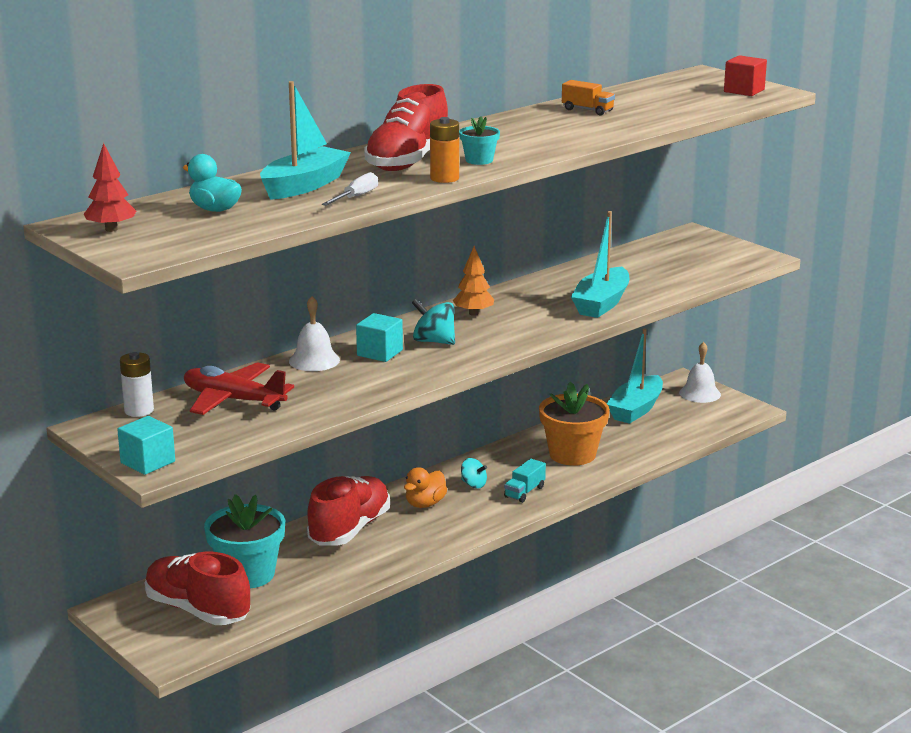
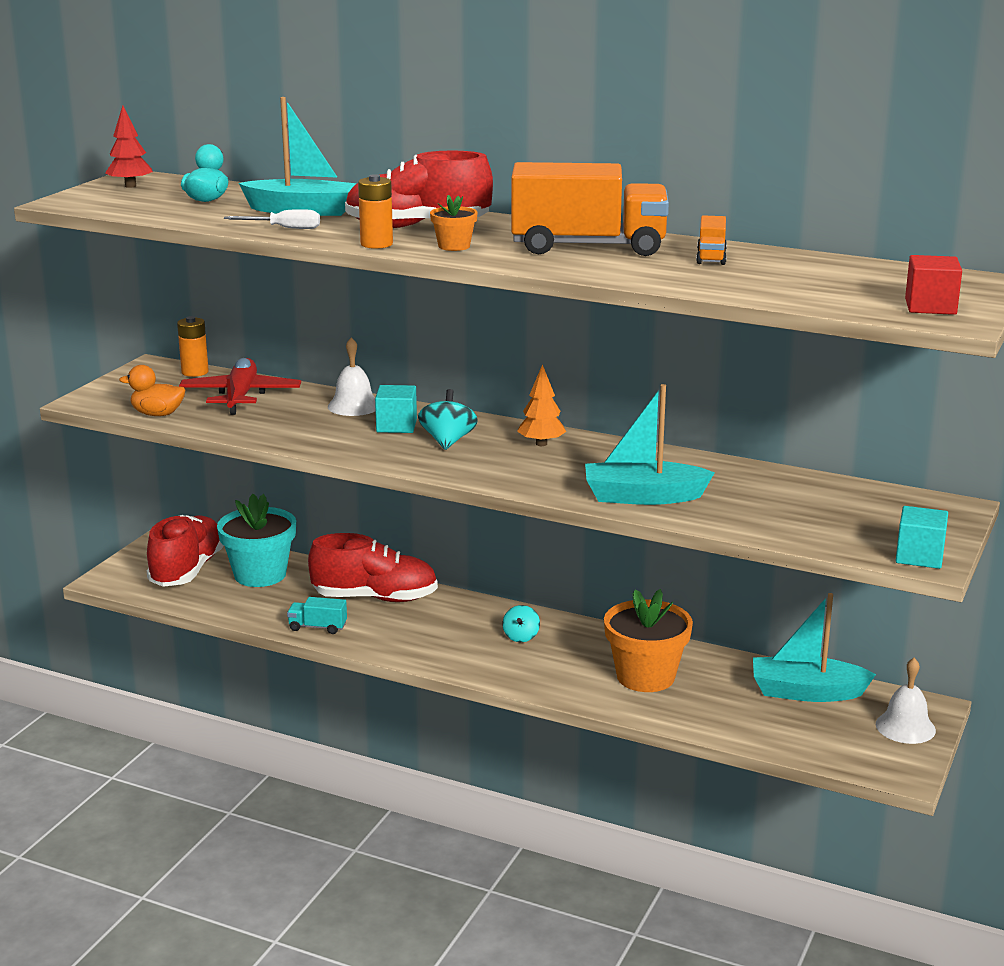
camera: 65 degrees right, 0 degrees up
turquoise cube [117,416,175,475] -> turquoise cube moved to [896,506,948,569]
white battery [120,352,154,417] -> orange battery [177,316,209,377]
orange duck [404,467,447,508] -> orange duck moved to [119,365,185,416]
turquoise flower pot [459,116,500,165] -> orange flower pot [430,195,478,251]
turquoise truck [504,459,546,503] -> turquoise truck moved to [287,597,347,634]
none -> orange truck [511,162,669,256]

